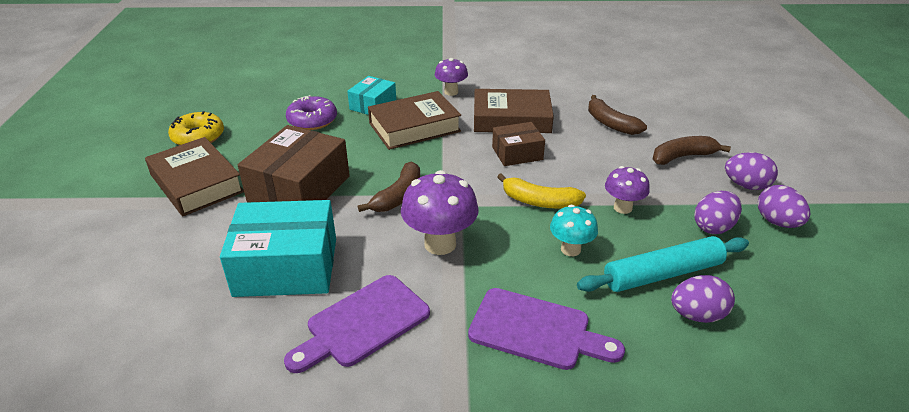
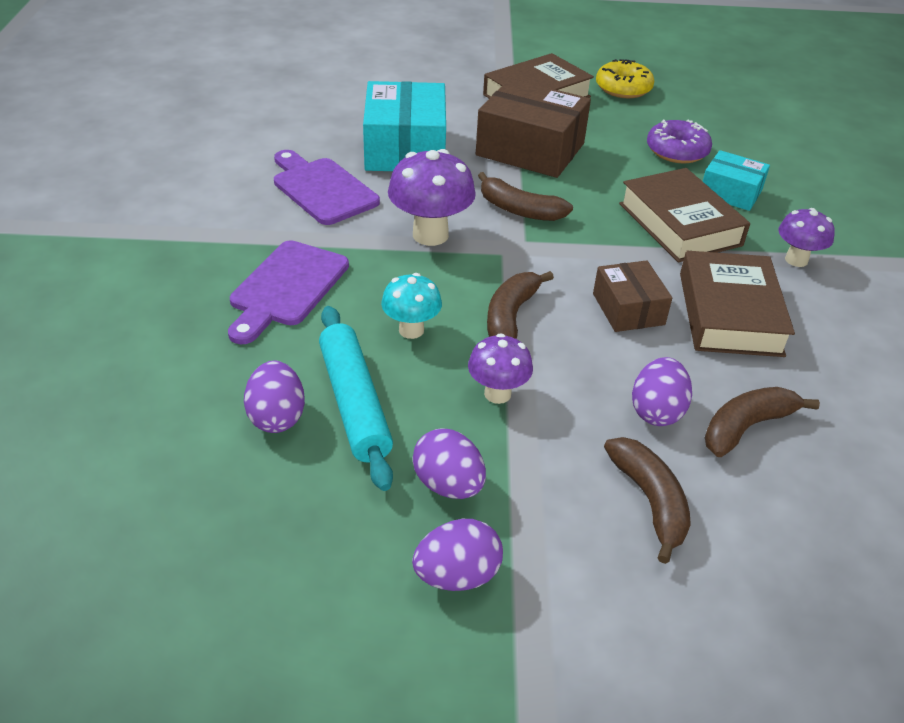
camera: 90 degrees right, 5 degrees up
yellow banana [497,173,586,209] -> brown banana [487,271,554,339]
purple egg [725,152,778,190] -> purple egg moved to [632,357,692,426]

